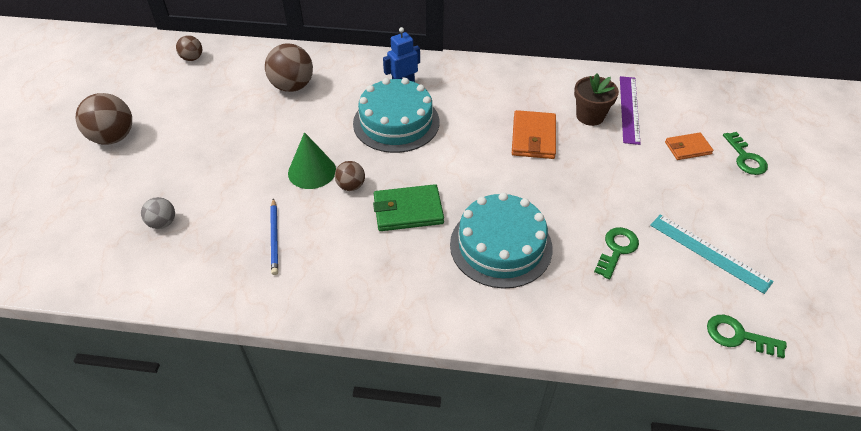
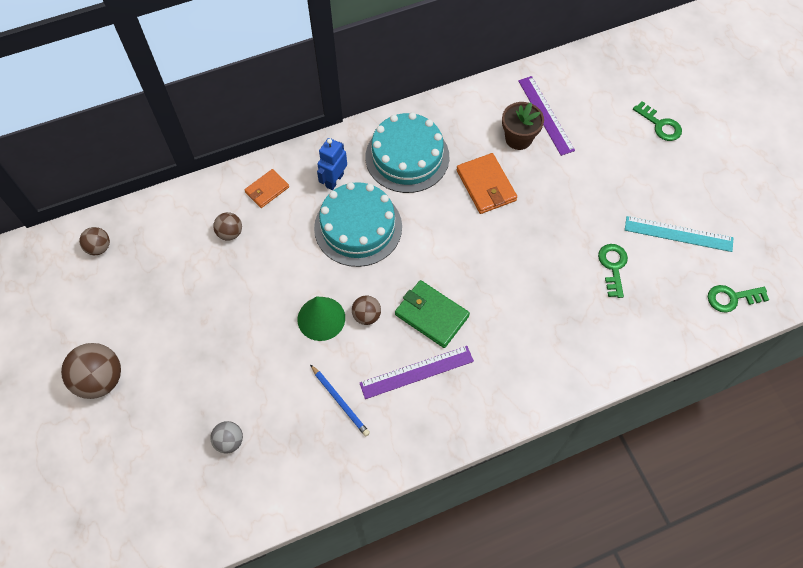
camera: 30 degrees left, 15 degrees up
brown ball [265,43,313,92] -> brown ball [213,212,242,241], size x0.56
green wallet [373,184,444,231] -> green wallet turned 75 degrees clockwise [395,280,470,348]
turquoise cake [450,192,553,289] -> turquoise cake moved to [366,112,449,193]
orange wallet [665,132,714,160] -> orange wallet moved to [244,169,289,208]
none -> purple ruler [360,346,474,399]

